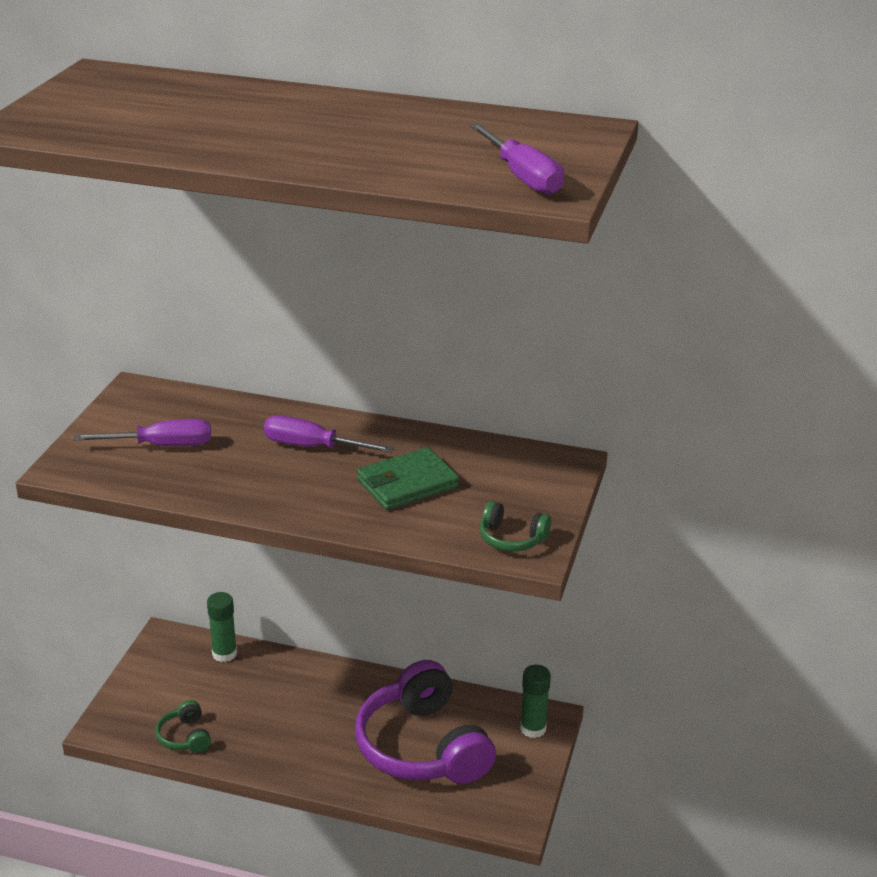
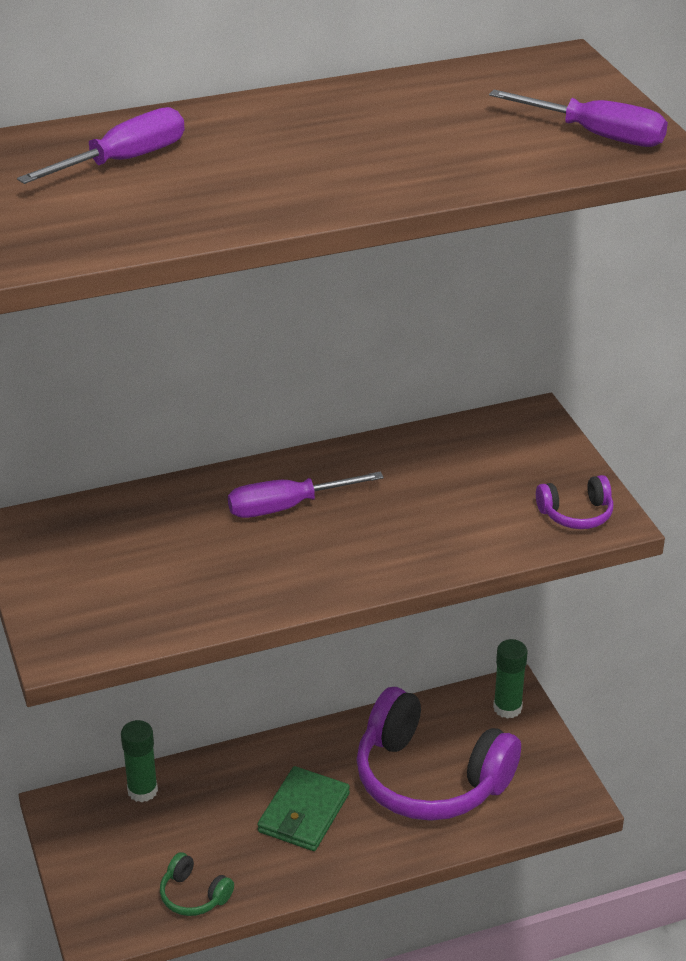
camera: 35 degrees left, 5 degrees up
purple screwdriver [73,419,211,446] -> purple screwdriver moved to [17,107,185,184]
green wallet [357,447,459,510] -> green wallet moved to [257,766,350,851]
green headphones [480,501,551,552] -> purple headphones [536,475,613,529]

